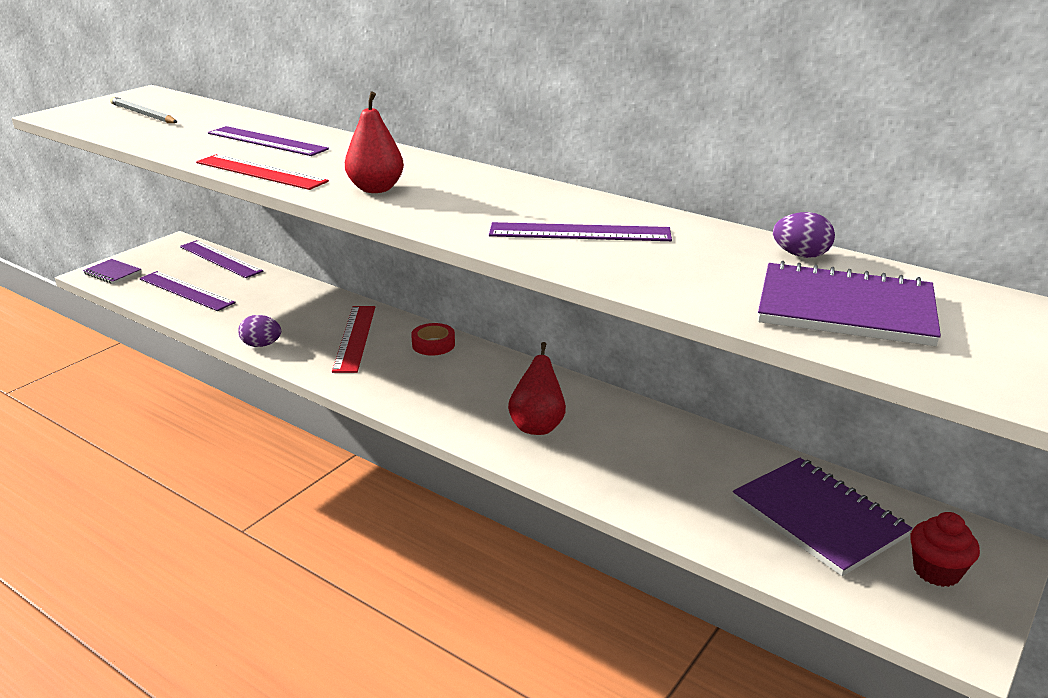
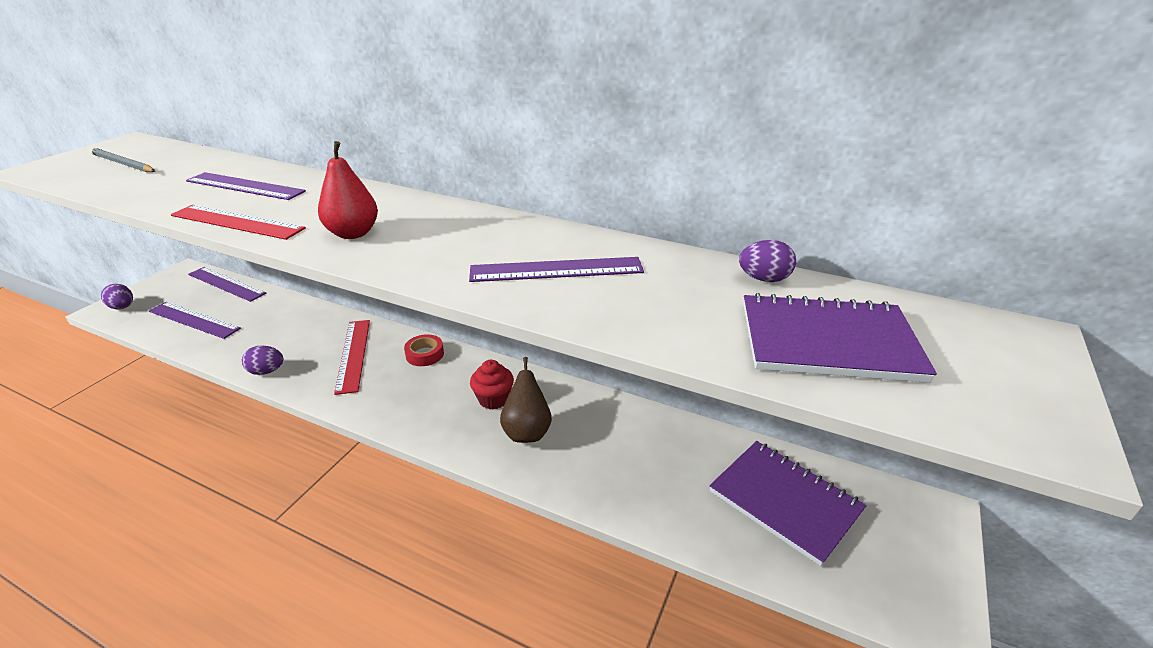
camera: 10 degrees left, 5 degrees up
purple notebook [83,259,141,284] -> purple egg [101,284,133,309]
red pear [508,342,566,435] -> brown pear [500,357,552,443]
red cupcake [910,512,980,587] -> red cupcake moved to [470,360,514,409]

